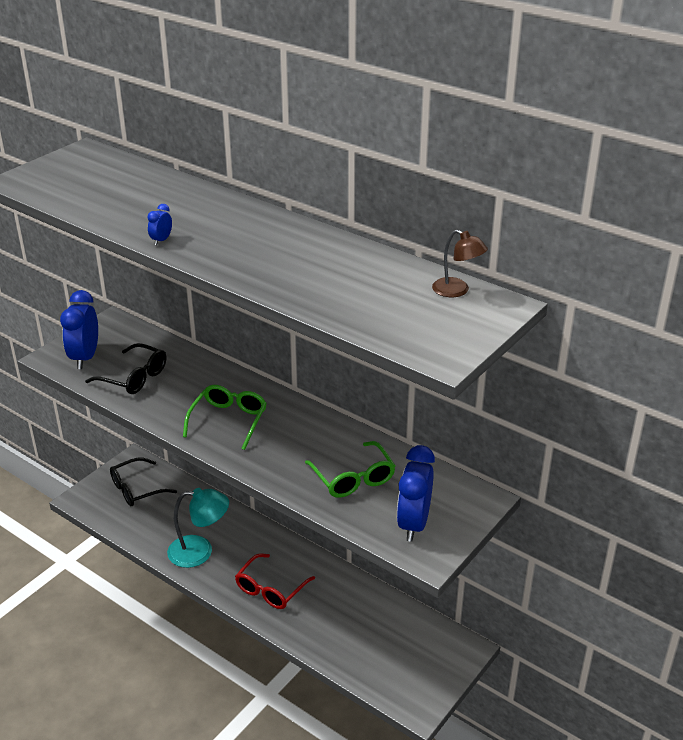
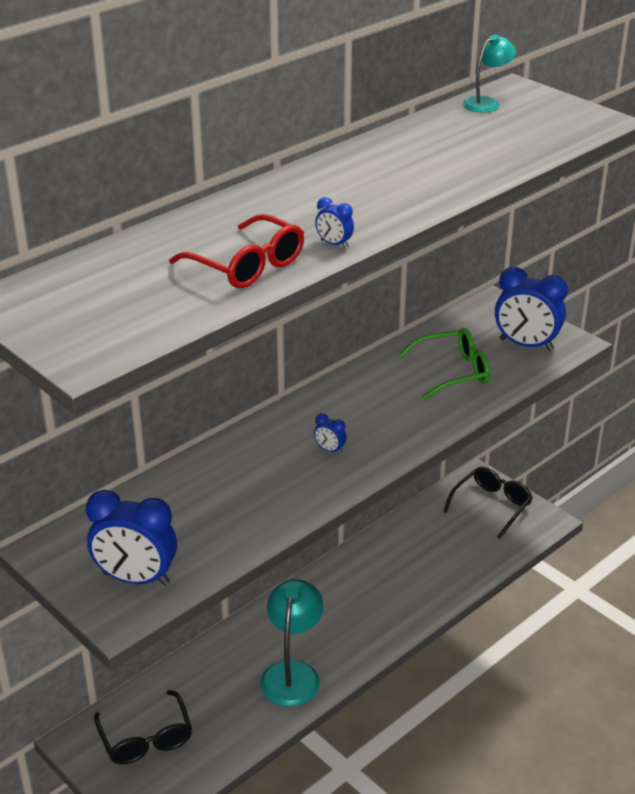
camera: 80 degrees left, 0 degrees up
black glasses [85,343,166,394] -> black glasses moved to [443,467,533,539]
green glasses [183,385,267,450] -> blue clock [314,413,347,455]
red glasses [235,553,315,609] -> red glasses moved to [169,214,304,288]
brown lamp [432,230,488,297] -> turquoise lamp [463,34,516,112]

